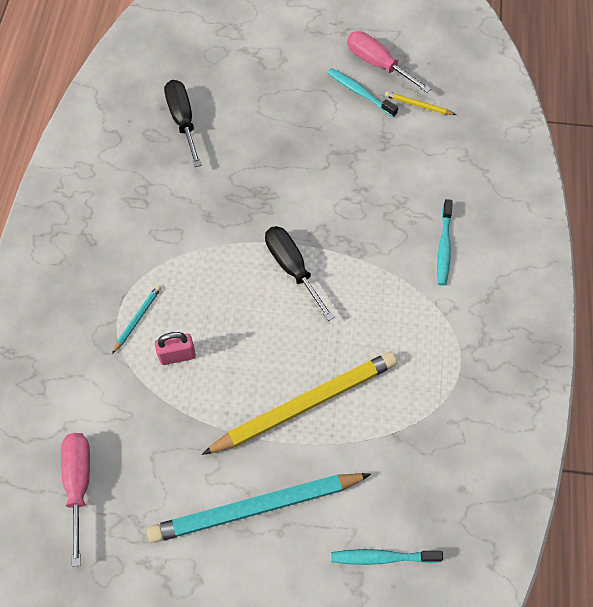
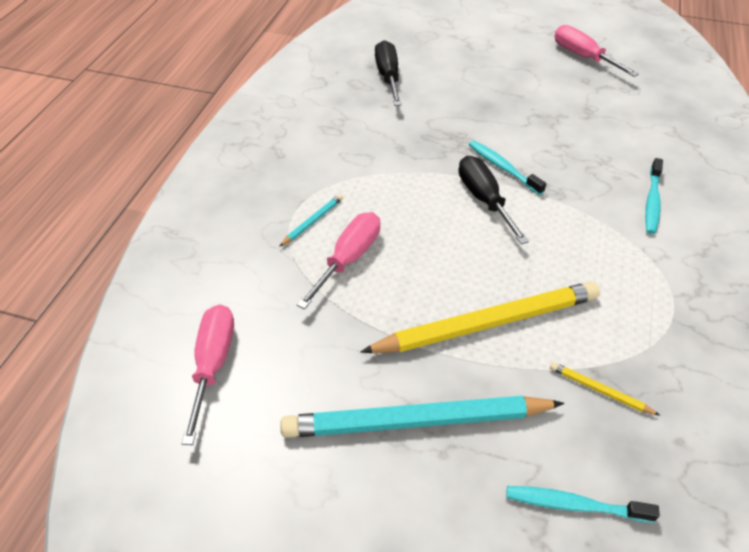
camera: 10 degrees right, 15 degrees down
pink padlock [155,332,196,365] -> pink screwdriver [297,212,380,309]
turquoise toothbrush [328,68,398,117] -> turquoise toothbrush moved to [469,141,546,195]
yellow pencil [385,91,456,115] -> yellow pencil moved to [550,362,660,416]

